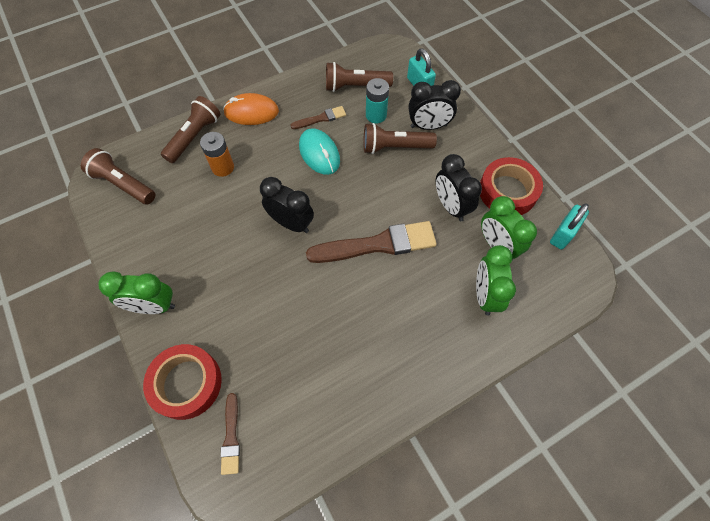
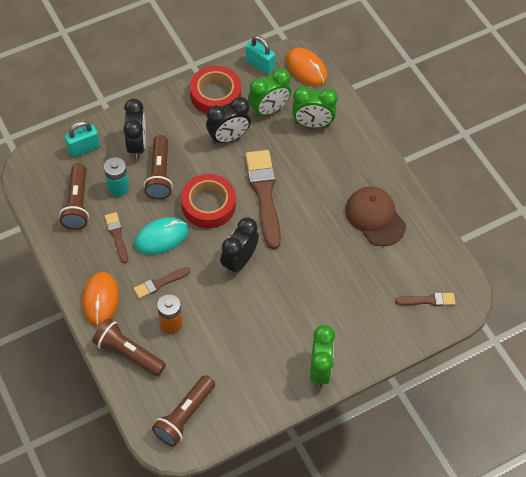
camera: 90 degrees left, 5 degrees down
red tape [143,344,222,420] -> red tape moved to [181,174,236,228]
none -> brown brush [134,267,190,299]
none -> orange mouse [286,48,327,86]
none -> brown cap [345,186,406,246]

